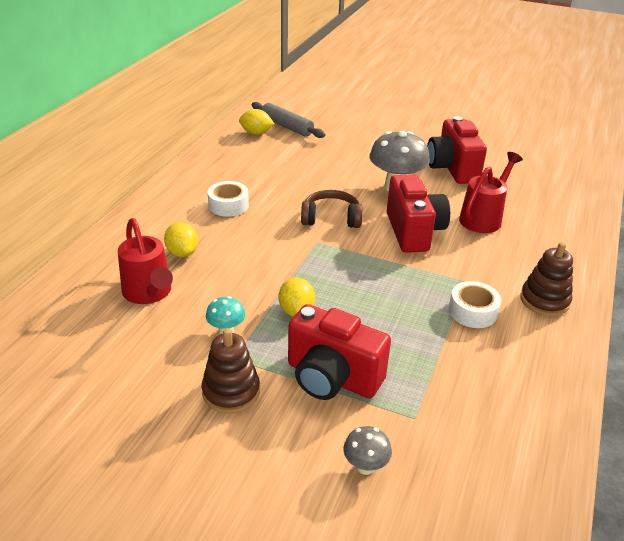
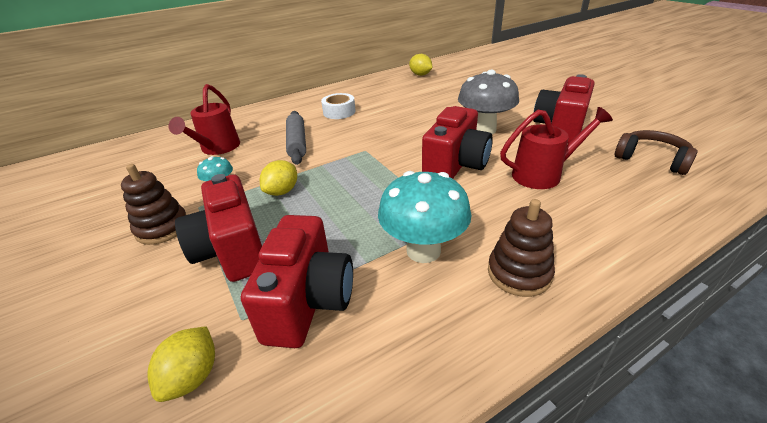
camera: 40 degrees right, 0 degrees up
yellow lemon [164,222,198,257] -> yellow lemon moved to [148,326,215,402]
grey rolling pin [251,102,325,138] -> grey rolling pin moved to [286,111,306,165]
brown headphones [301,190,362,228] -> brown headphones moved to [615,130,697,175]
grey mushroom [343,426,392,475] -> none
white tape [449,281,501,328] -> turquoise mushroom [378,171,472,263]
none -> red camera [241,215,353,348]

